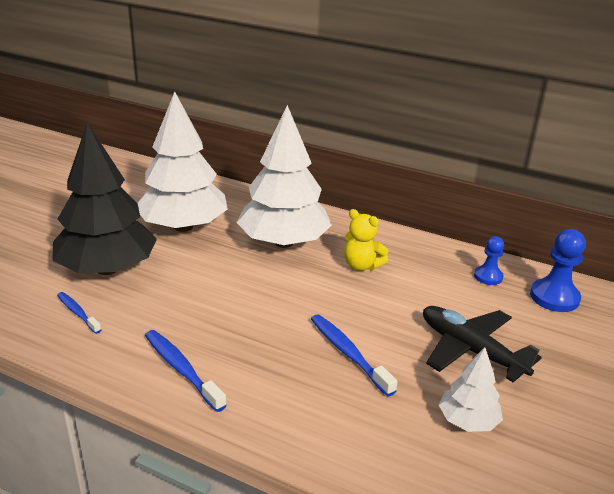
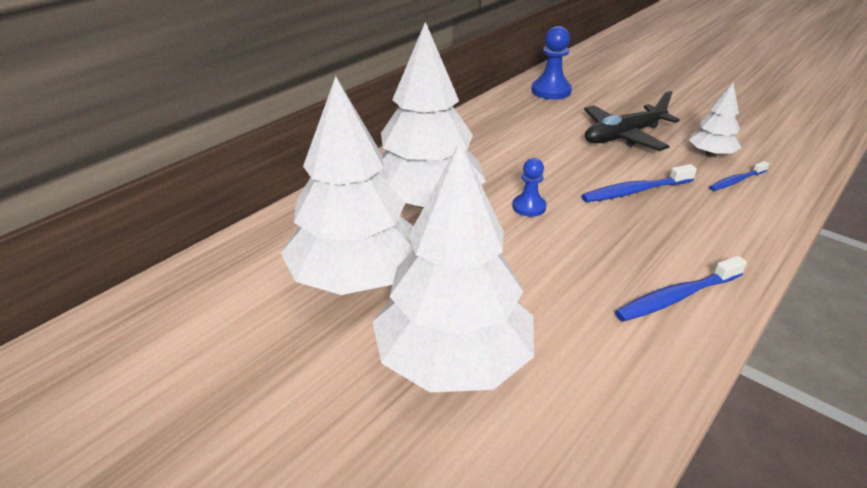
camera: 75 degrees left, 5 degrees up
black tree [53,123,157,275] -> white tree [373,141,534,393]
blue toothbrush [57,292,101,334] -> blue toothbrush moved to [709,161,769,191]
yellow teddy bear [344,209,389,271] -> none
blue pawn [474,236,504,285] -> blue pawn moved to [512,158,546,217]

